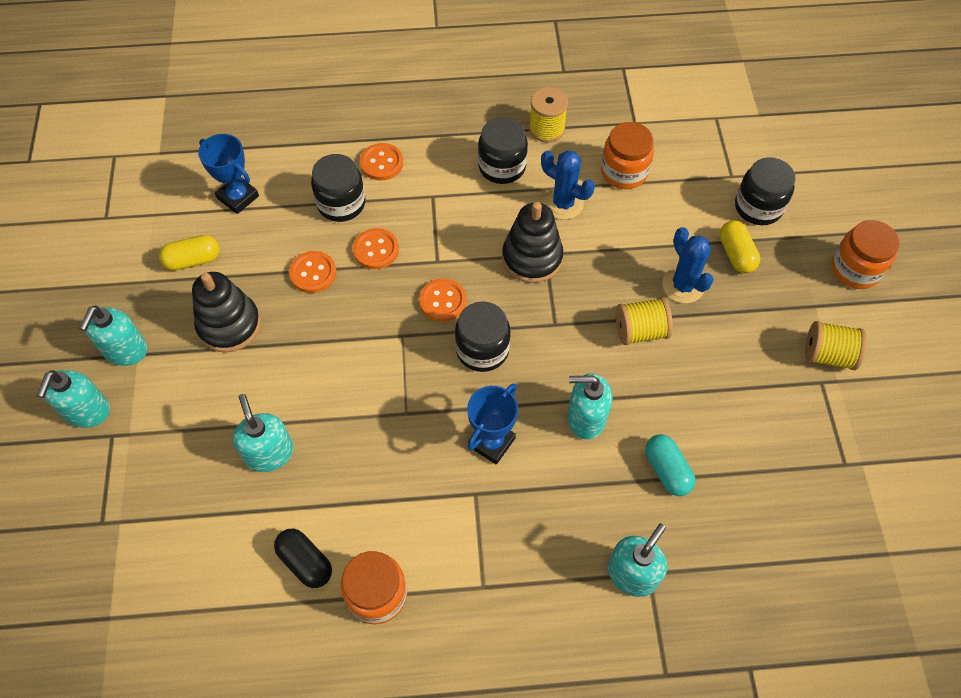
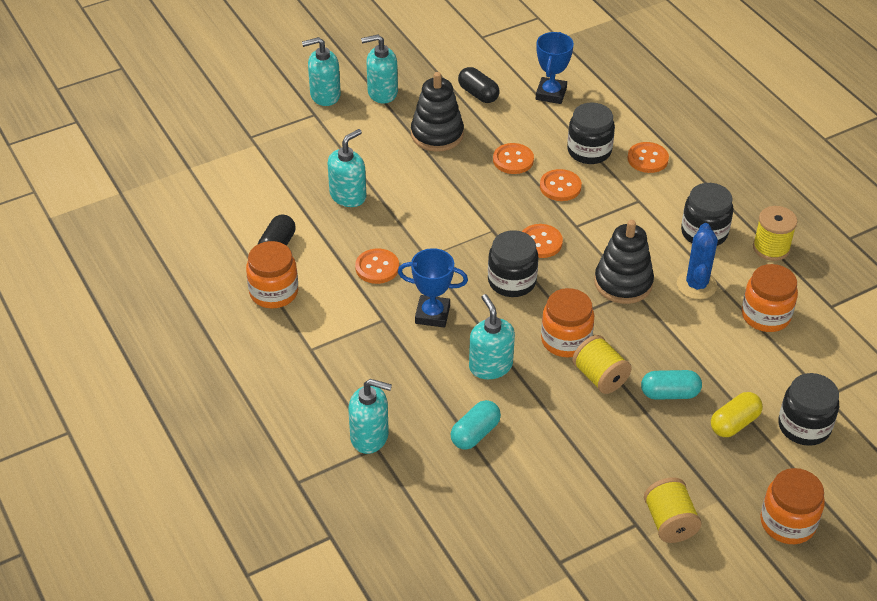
camera: 65 degrees right, 15 degrees down
yellow capsule [159,235,220,271] -> black capsule [458,67,500,103]
blue cactus [662,227,714,303] -> turquoise capsule [641,370,702,400]
none -> orange button [355,248,399,284]
none -> orange jar [541,288,594,357]

